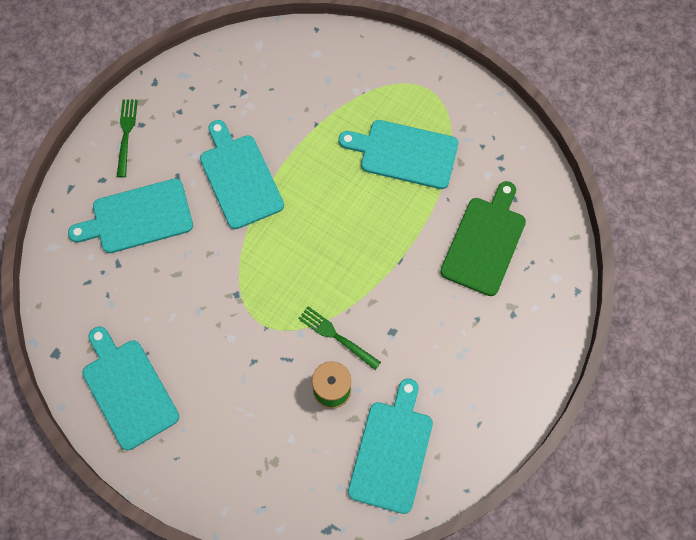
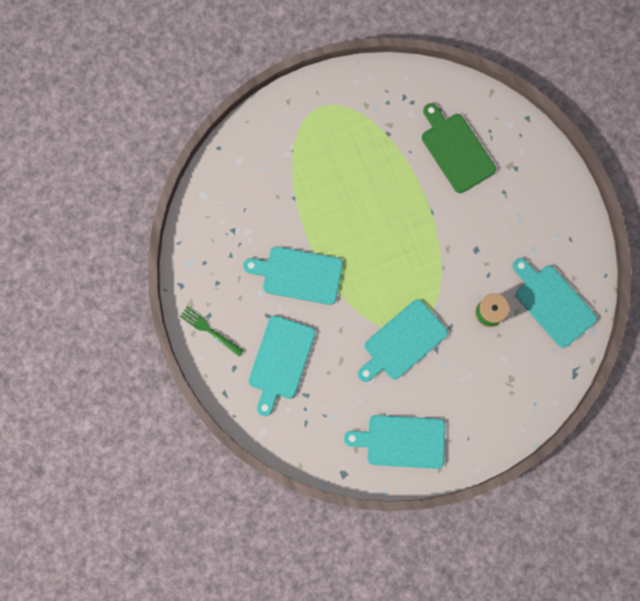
camera: 55 degrees left, 10 degrees up
green fork [298,306,381,370] -> none
turquoise cutting board [339,120,458,189] -> turquoise cutting board moved to [358,299,448,382]

